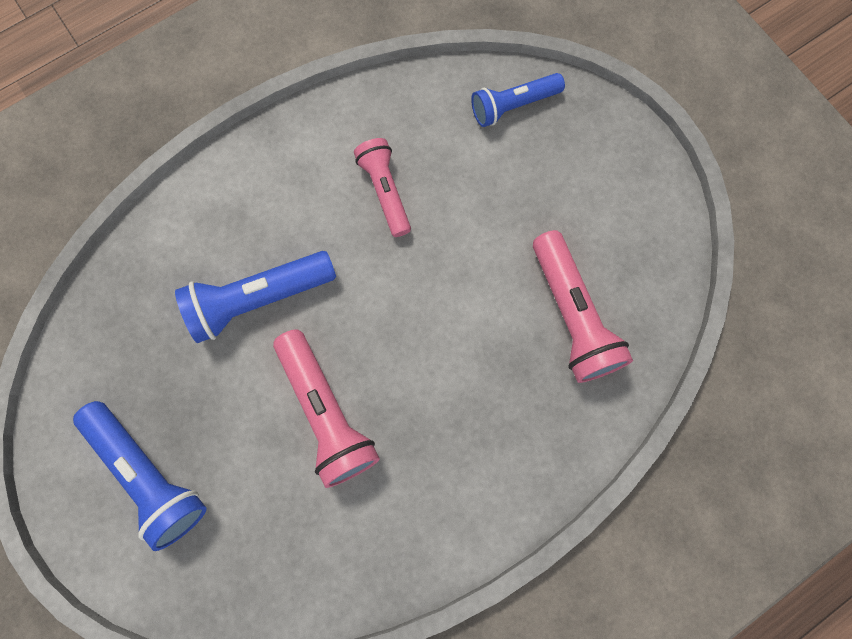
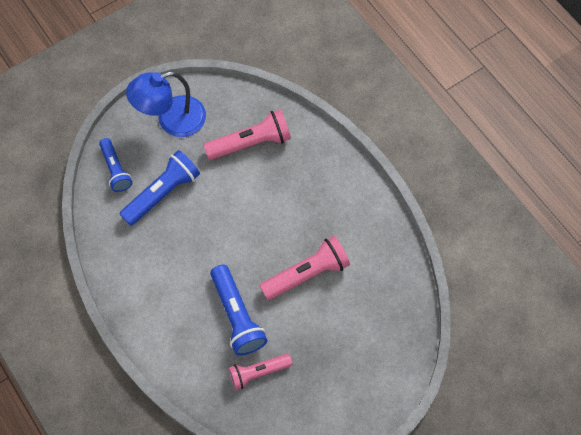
camera: 90 degrees left, 10 degrees down
blue flashlight [73,401,207,551] -> blue flashlight moved to [119,150,200,226]
pink flashlight [354,138,411,237] -> pink flashlight moved to [228,354,292,390]
none -> blue lamp [126,71,206,137]

